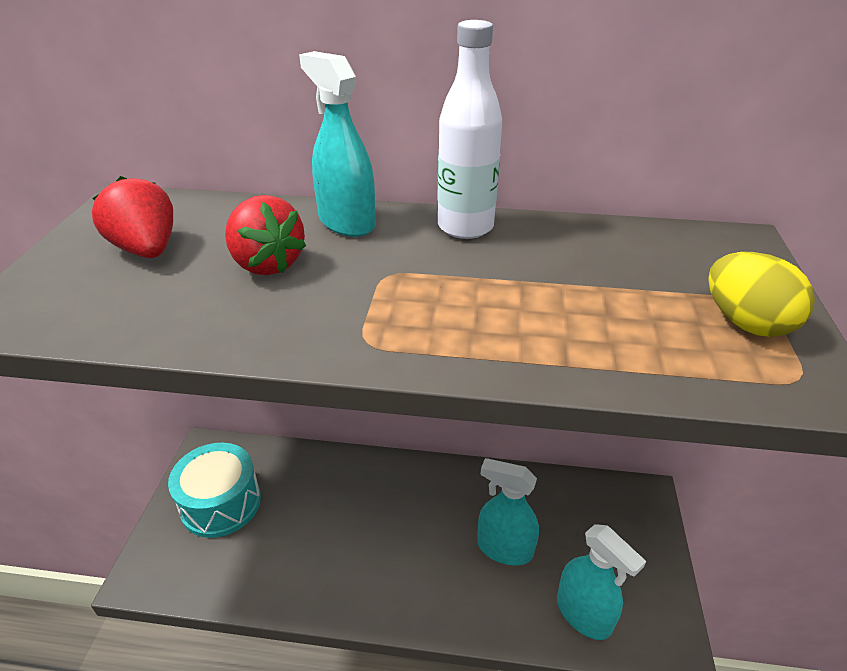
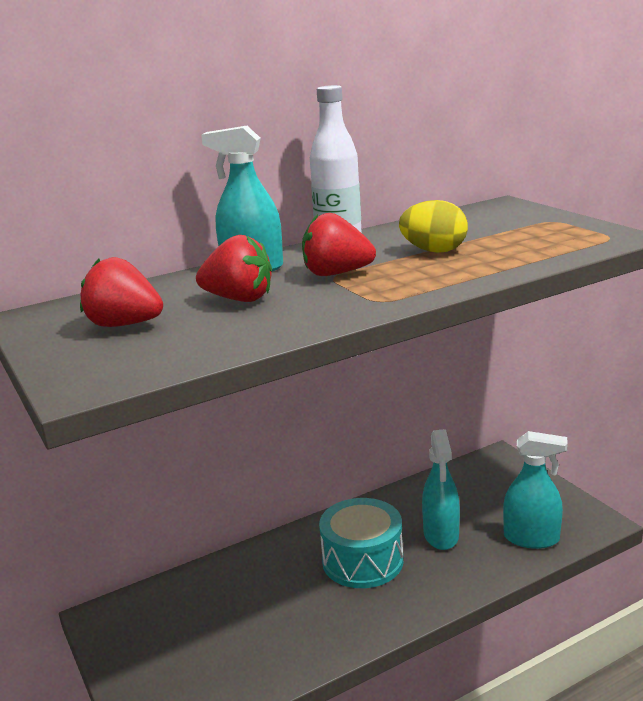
camera: 35 degrees left, 15 degrees down
turquoise drum [168,443,261,538] -> turquoise drum moved to [319,498,403,588]
turquoise spray bottle [477,458,539,565] -> turquoise spray bottle turned 75 degrees counterclockwise [422,429,460,550]
yellow egg [708,252,815,337] -> yellow egg moved to [399,200,468,253]
none -> red strawberry [302,213,376,276]

